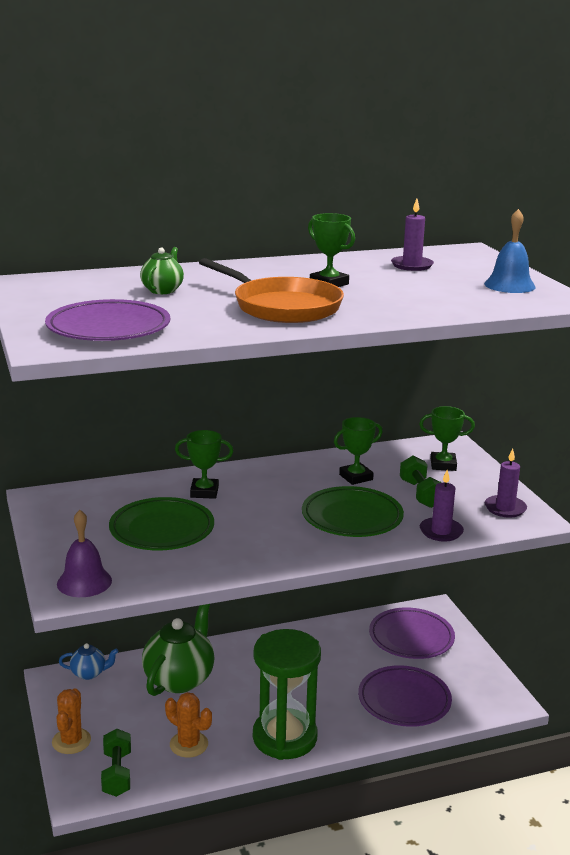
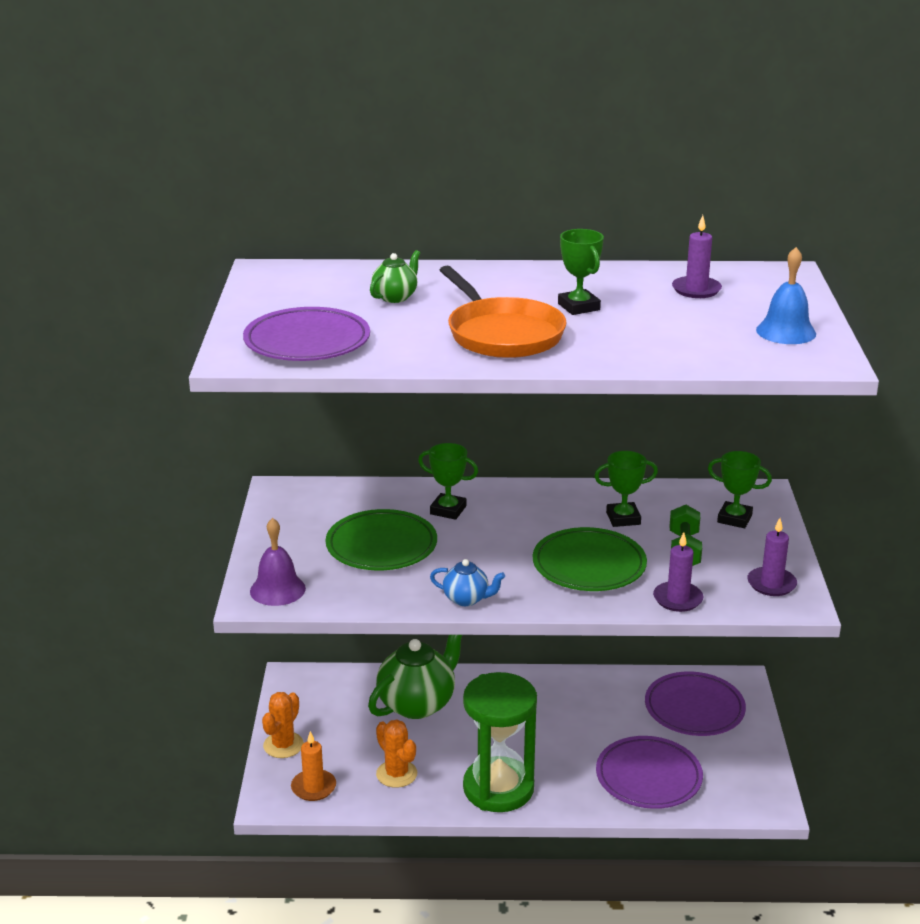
camera: 20 degrees right, 5 degrees up
blue teapot [59,643,119,680] -> blue teapot moved to [430,559,505,606]
green dumbbell [101,729,131,797] -> orange candle [291,731,336,801]

